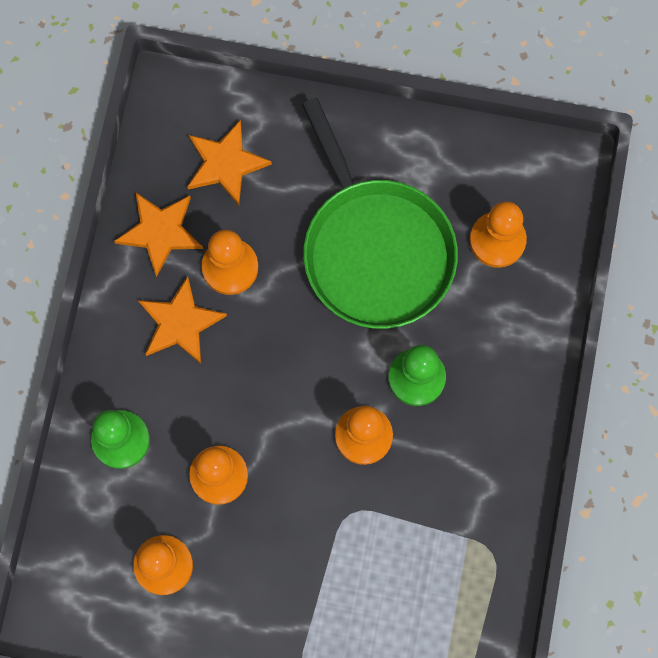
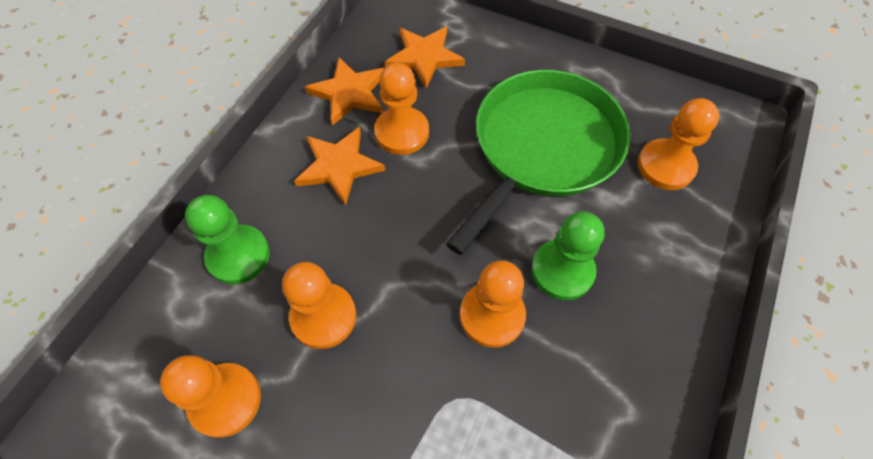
camera: 15 degrees right, 15 degrees down
green pan [302,98,458,329] -> green pan turned 135 degrees counterclockwise [446,70,630,255]

